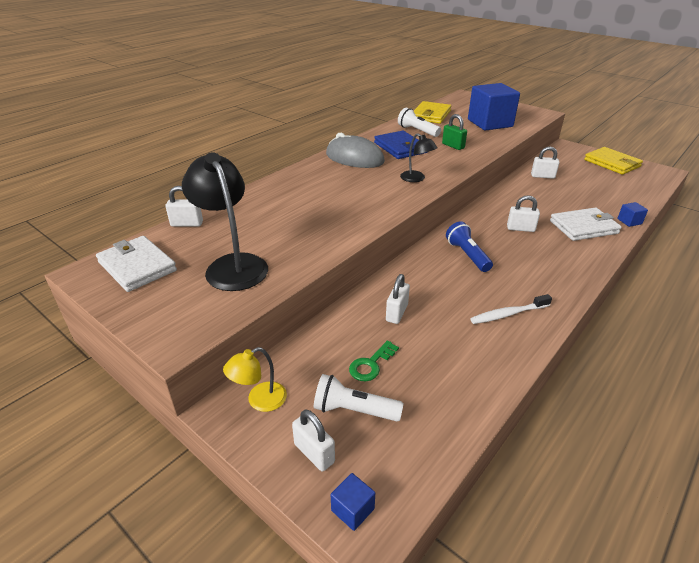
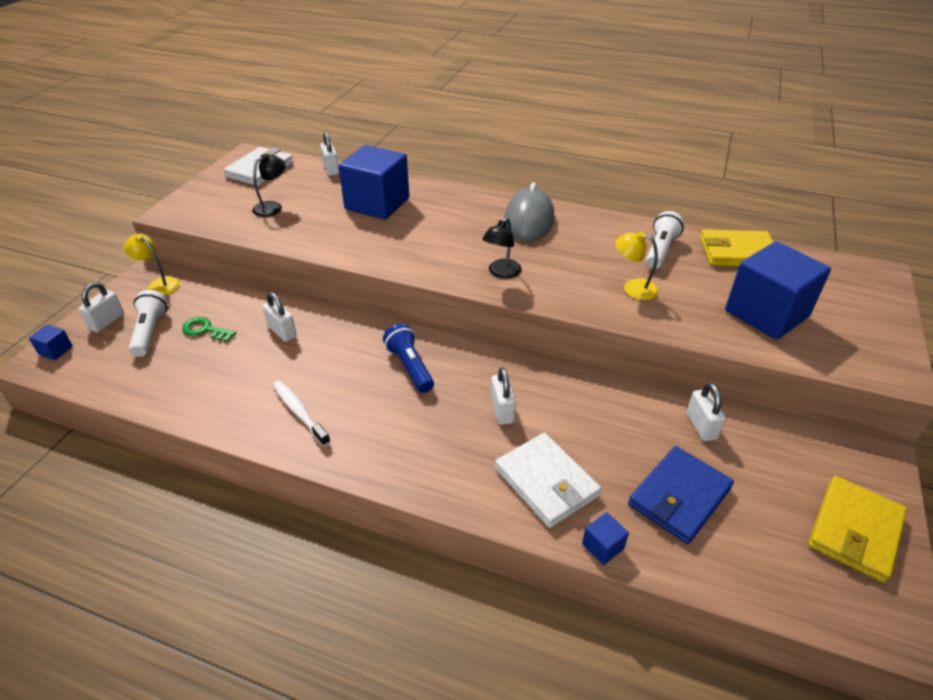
camera: 70 degrees right, 5 degrees up
black lamp [182,152,268,291] -> black lamp [252,154,286,217], size x0.53
blue wallet [374,131,427,159] -> blue wallet moved to [628,446,734,544]
white padlock [386,274,410,324] -> white padlock turned 45 degrees clockwise [263,292,297,342]
green padlock [442,114,467,150] -> yellow lamp [615,231,659,300]
blue flashlight [446,221,493,272] -> blue flashlight turned 75 degrees counterclockwise [383,324,434,393]
none -> blue cube [339,145,409,220]

